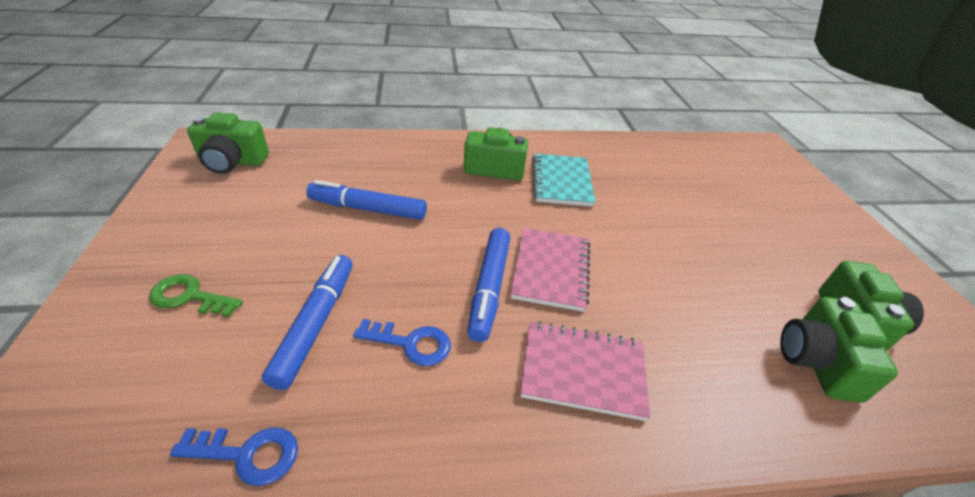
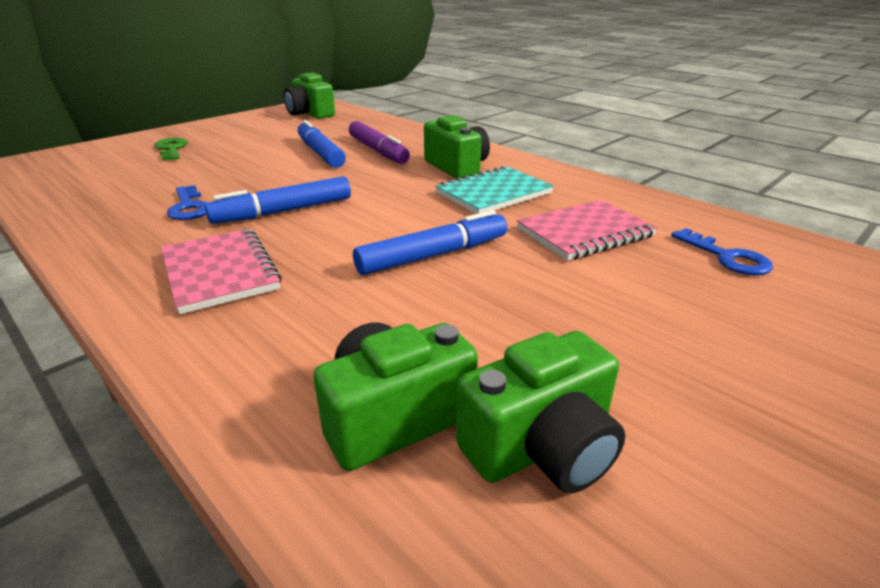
camera: 55 degrees right, 10 degrees down
blue key [170,427,298,486] -> blue key moved to [671,228,773,276]
blue marker [262,255,353,390] -> blue marker moved to [353,210,507,275]
pink notebook [510,228,590,312] -> pink notebook moved to [517,200,658,261]
none -> purple marker [349,121,410,164]

